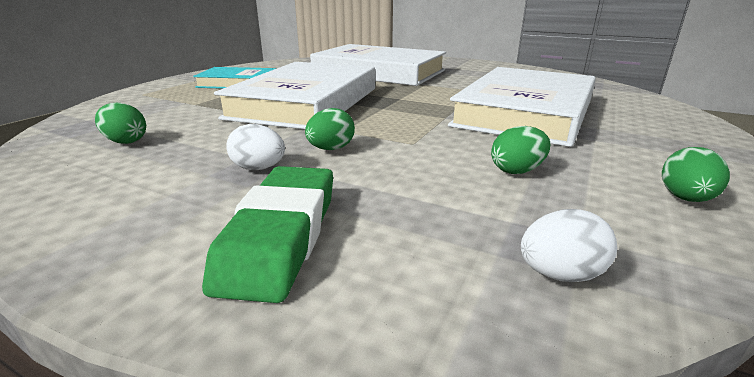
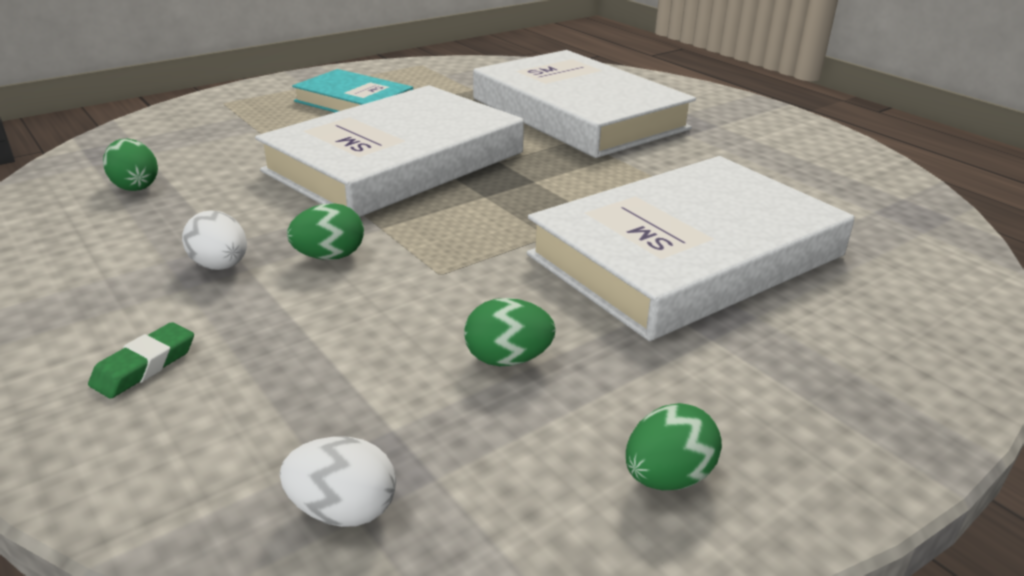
camera: 25 degrees right, 5 degrees up
green eraser [202,166,333,303] -> green eraser [88,322,194,398], size x0.48

